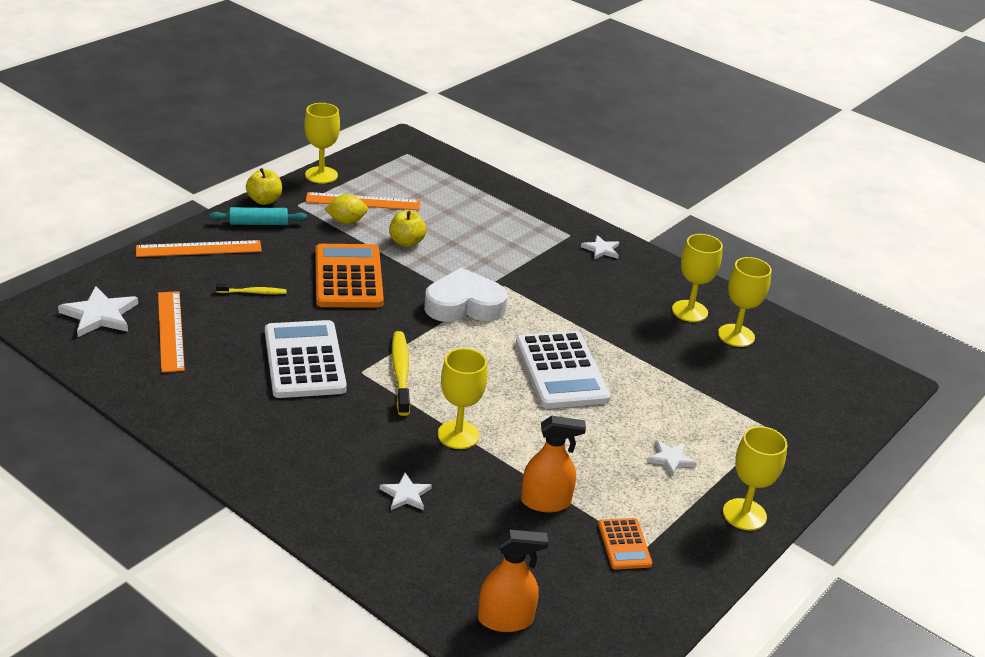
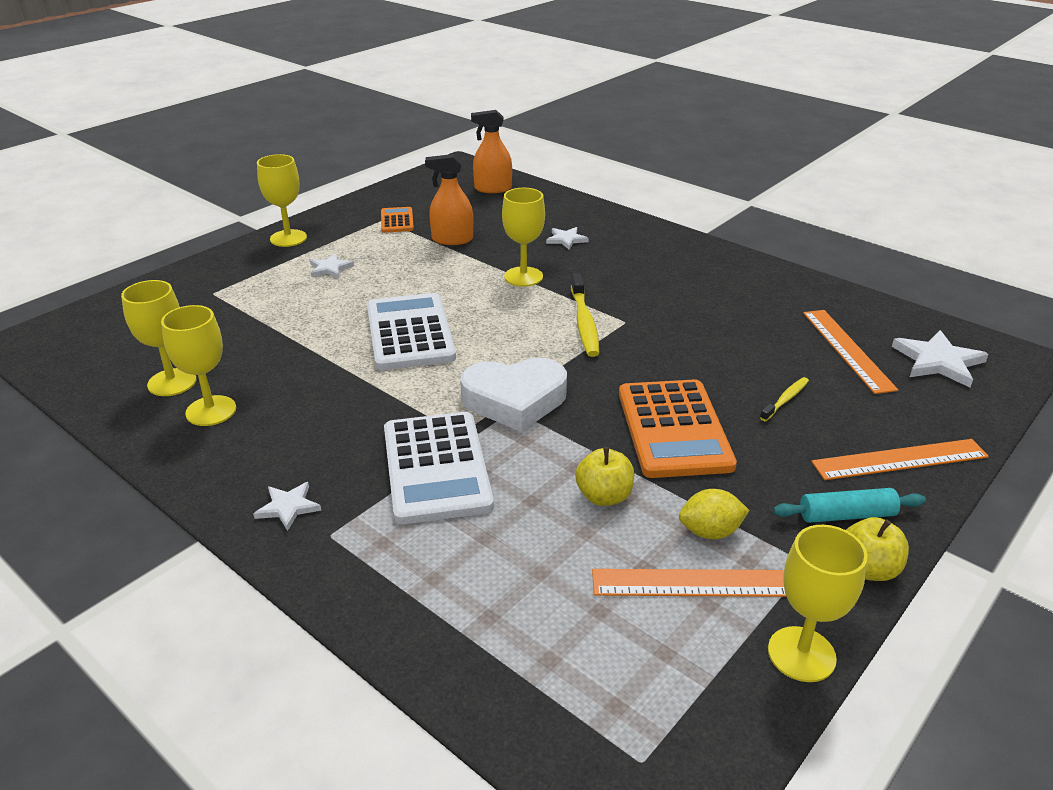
camera: 175 degrees left, 0 degrees up
yellow toothbrush [216,283,287,294] -> yellow toothbrush turned 135 degrees clockwise [760,377,809,421]
white calculator [265,320,347,398] -> white calculator moved to [384,412,494,524]

